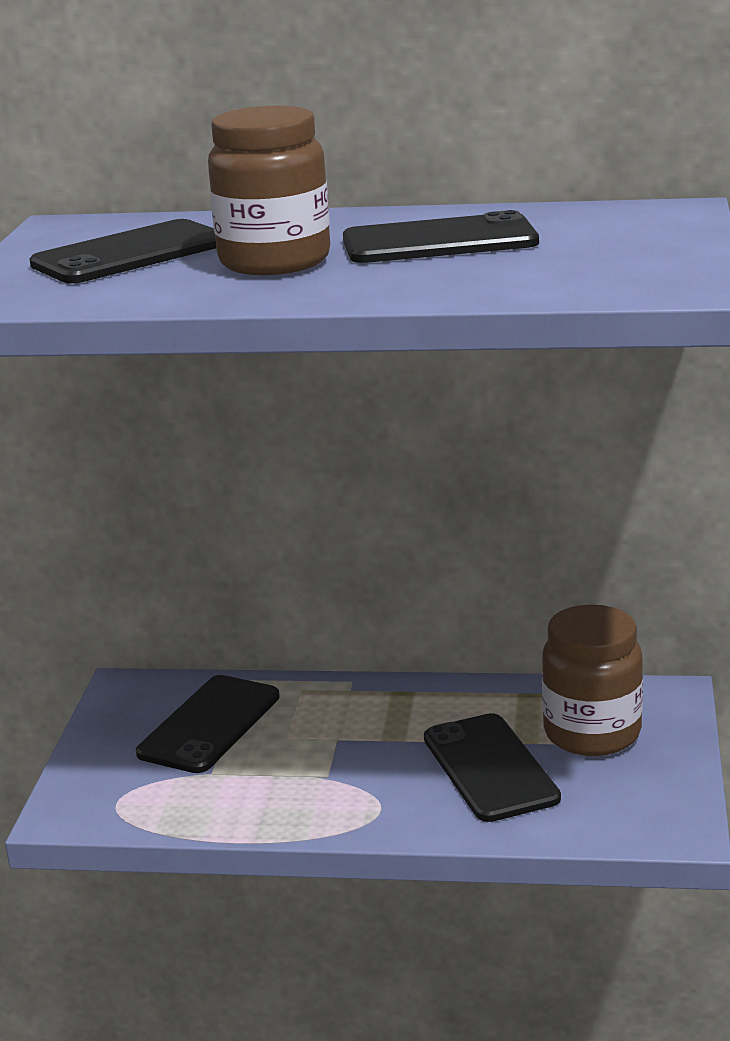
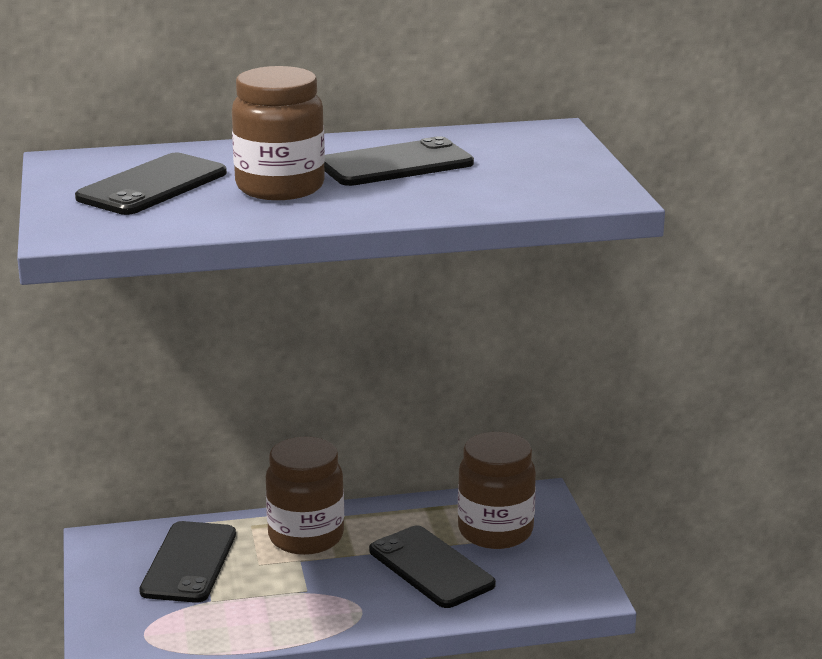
camera: 20 degrees left, 0 degrees up
none -> brown jar [266,437,344,555]

